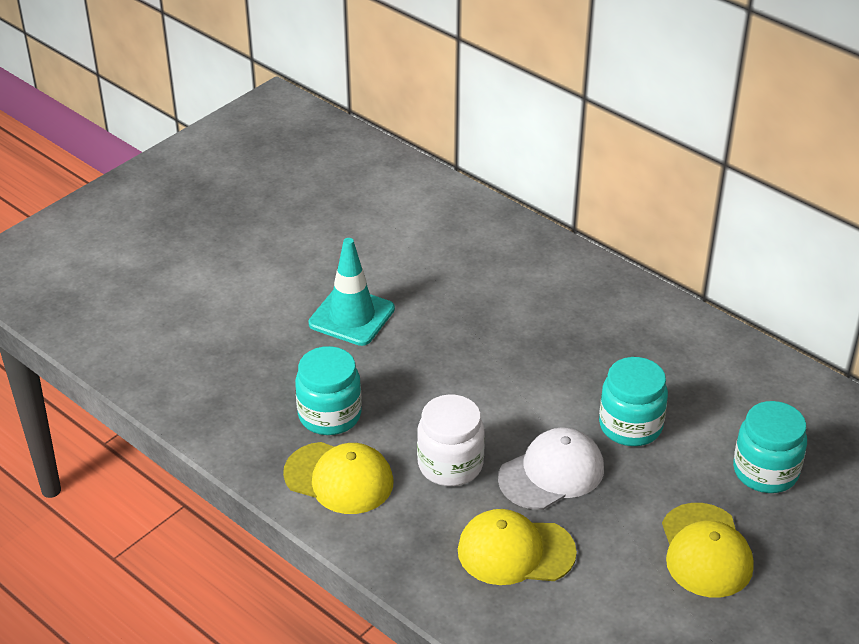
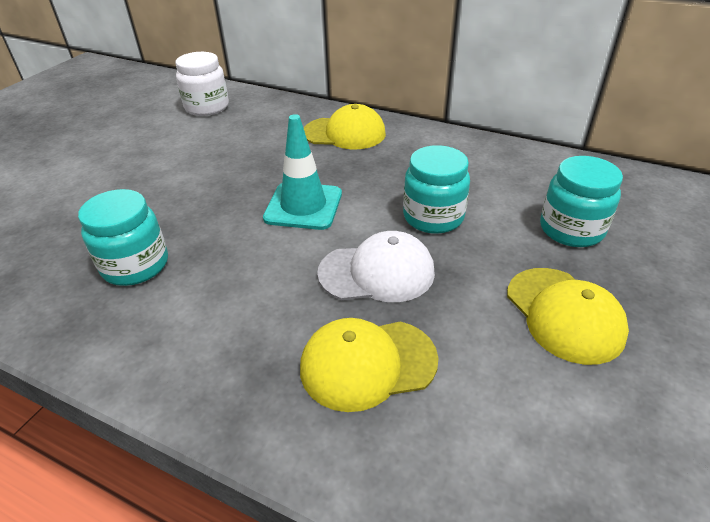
camera: 15 degrees left, 0 degrees up
yellow cap [283,442,394,514] -> yellow cap moved to [304,104,386,149]
turquoise traffic cone [309,238,395,346] -> turquoise traffic cone moved to [263,114,342,230]
white jar [417,395,485,486] -> white jar moved to [175,52,229,116]
white cap [498,427,604,510] -> white cap turned 45 degrees clockwise [317,231,435,302]

